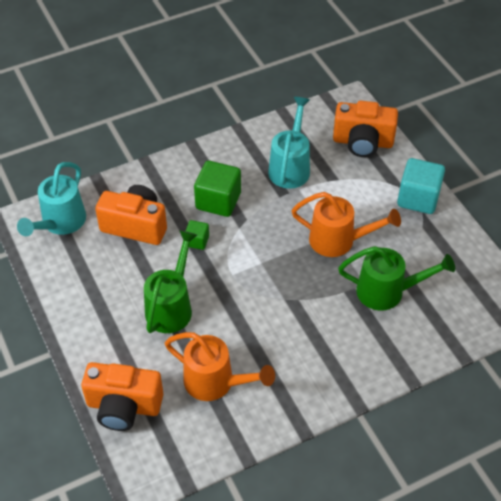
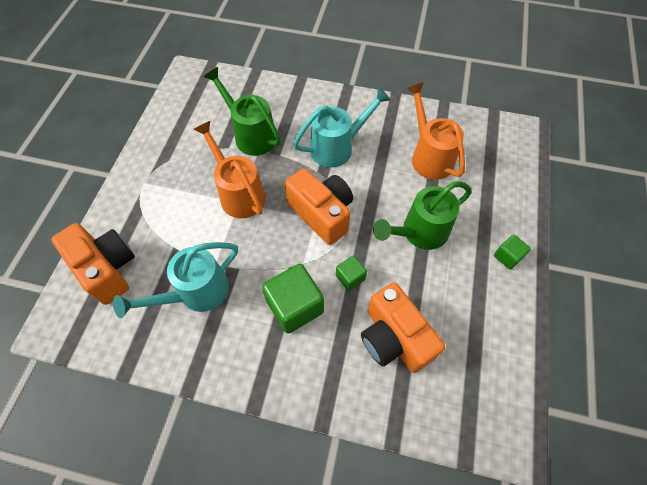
camera: 140 degrees left, 10 degrees up
turquoise watering can [17,162,86,236] -> turquoise watering can moved to [293,87,391,168]
orange camera [81,362,163,431] -> orange camera moved to [284,168,353,245]
turquoise cube [397,158,445,214] -> none
none -> green cube [494,235,531,269]

